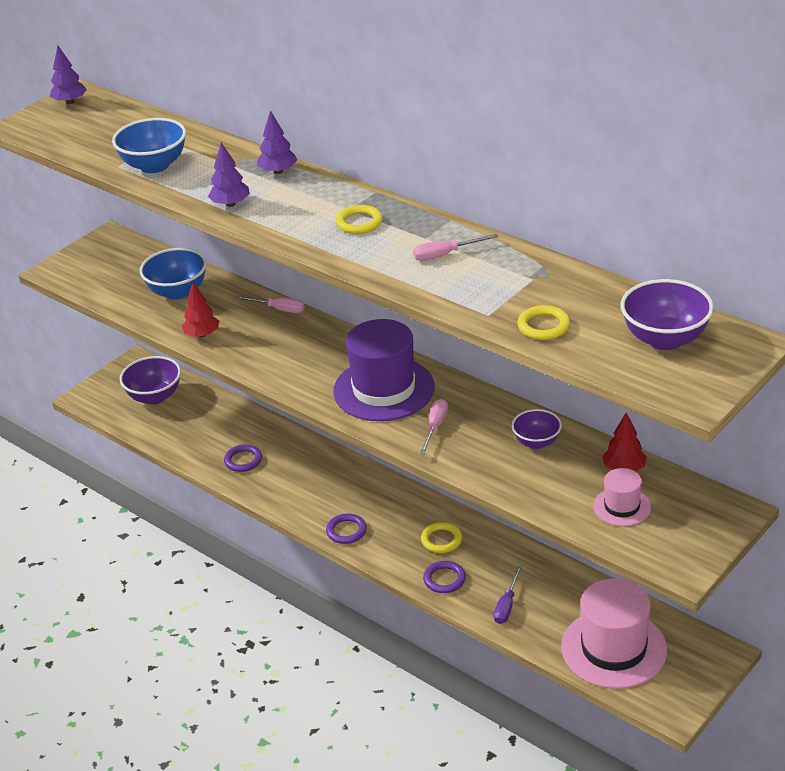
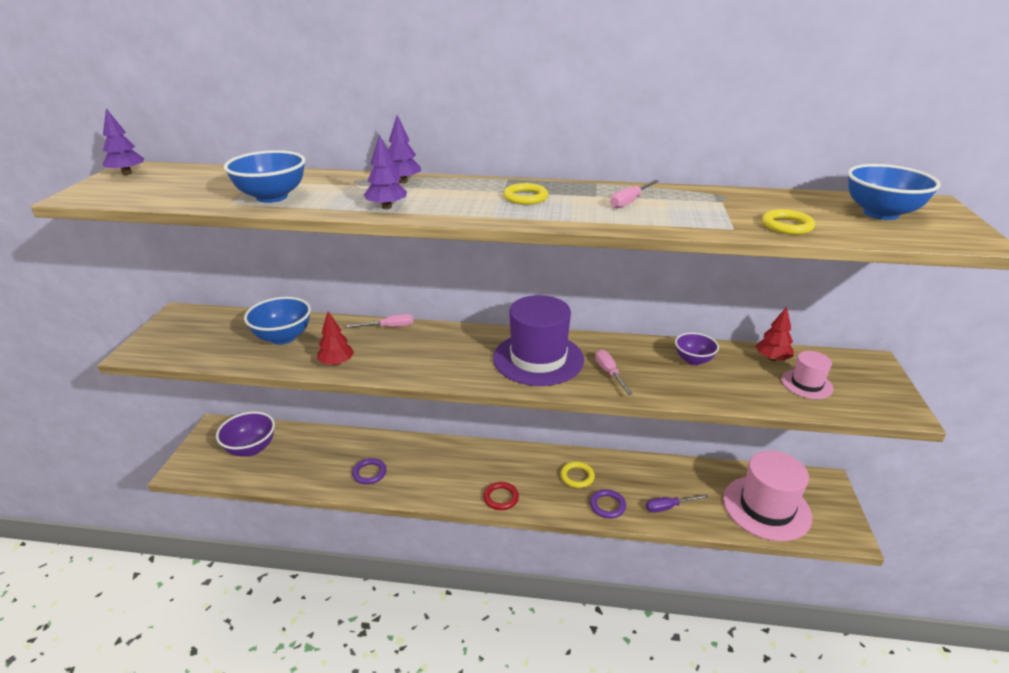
camera: 35 degrees left, 5 degrees down
purple ring [326,513,367,544] -> red ring [483,482,519,510]
purple screwdriver [494,566,522,624] -> purple screwdriver turned 90 degrees clockwise [646,494,708,513]
purple bowl [621,279,714,350] -> blue bowl [848,164,941,220]

